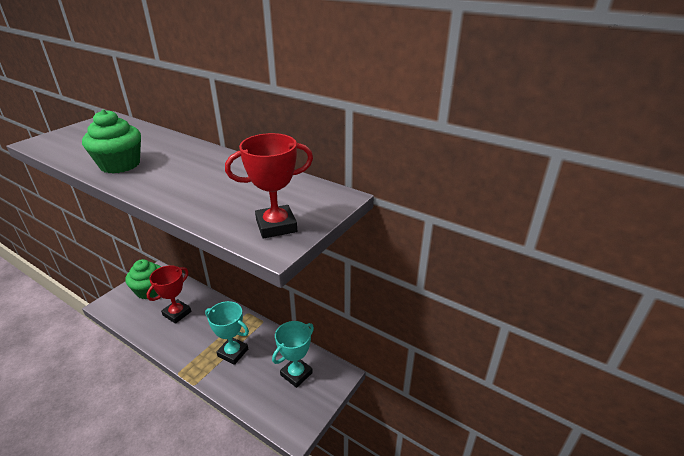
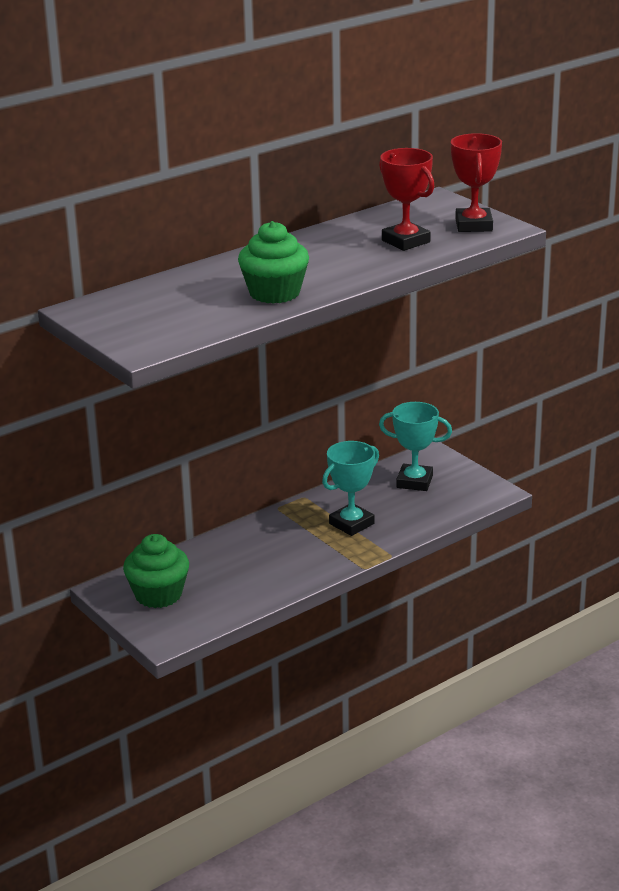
camera: 70 degrees left, 5 degrees down
red trophy [147,265,191,324] -> red trophy moved to [379,148,435,251]
turquoise trophy [272,321,314,388] -> turquoise trophy turned 45 degrees counterclockwise [379,402,452,491]

